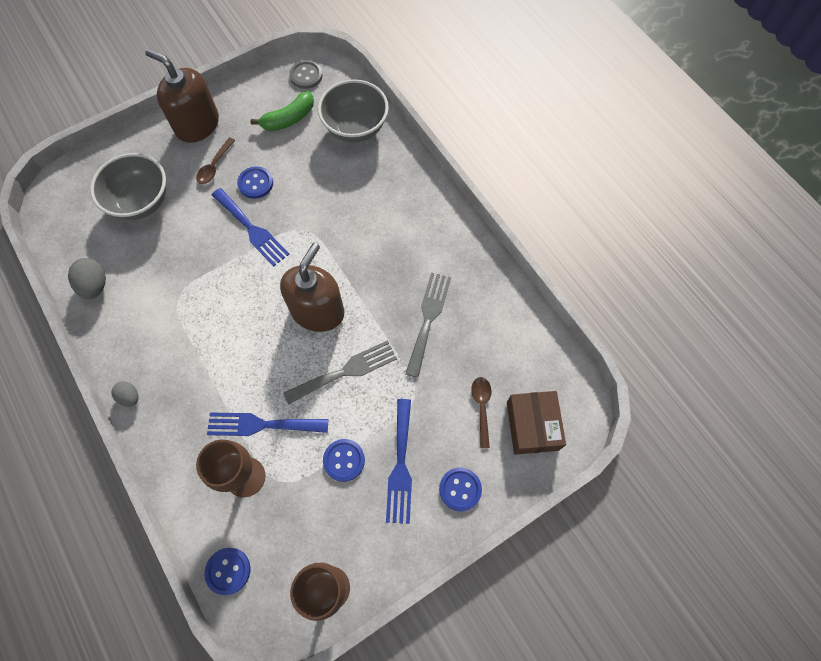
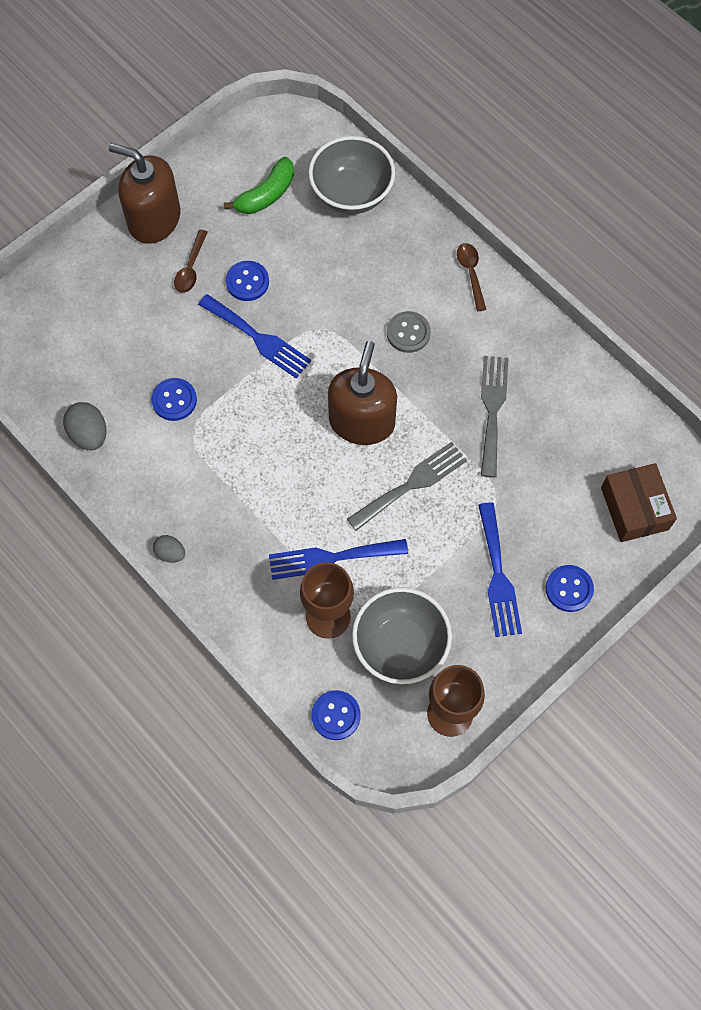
camera: 10 degrees left, 0 degrees up
grey bowl [90,153,166,220] -> grey bowl moved to [352,587,452,684]
grey button [289,60,322,89] -> grey button moved to [387,311,431,353]
blue button [323,439,365,482] -> blue button moved to [151,378,197,421]
brown spoon [471,377,492,448] -> brown spoon moved to [457,243,486,311]

